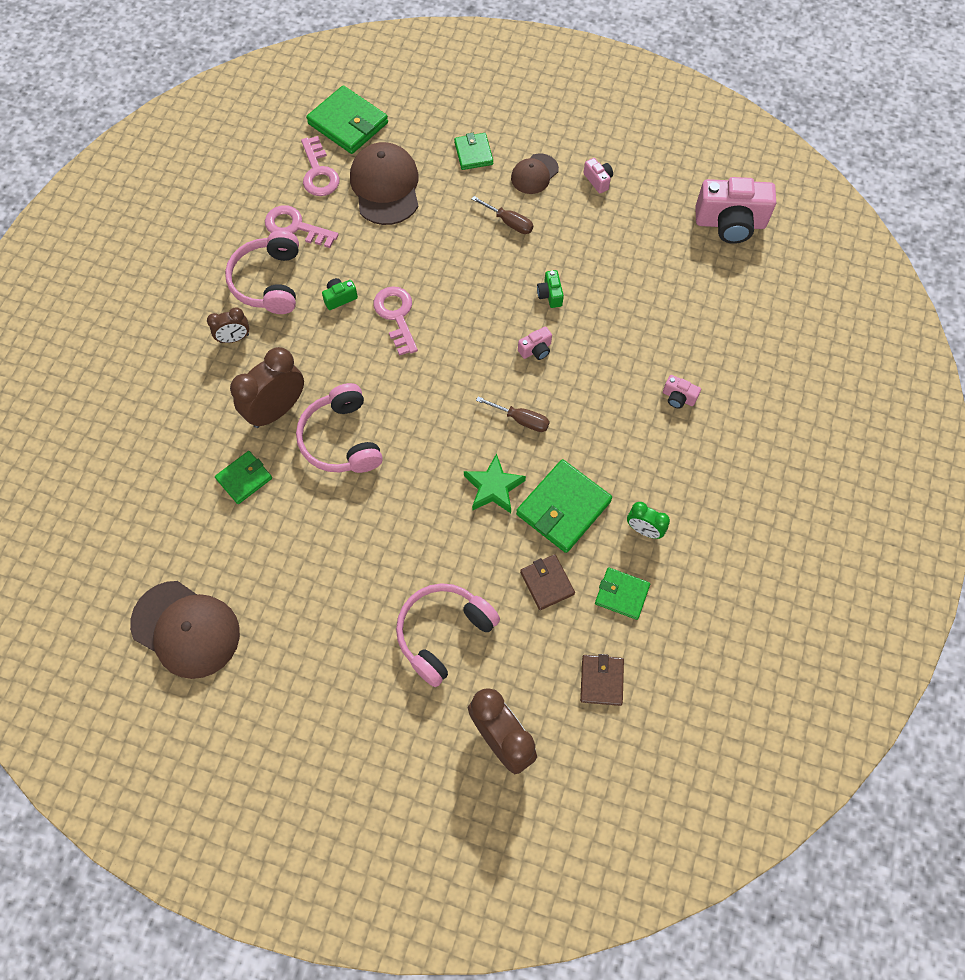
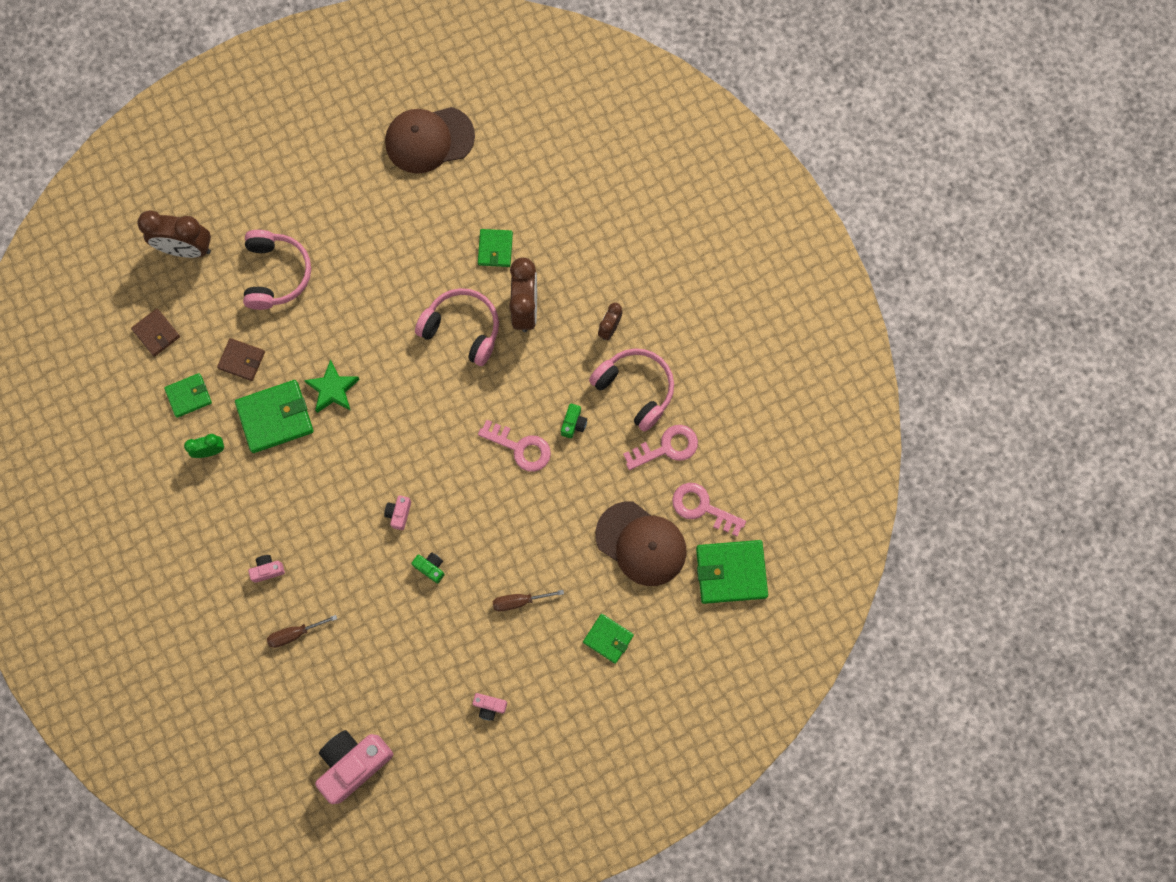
camera: 135 degrees right, 10 degrees up
brown screwdriver [476,396,550,432] -> brown screwdriver moved to [267,615,337,648]
brown cap [511,154,559,194] -> none
green wallet [516,459,612,553] -> green wallet turned 75 degrees clockwise [235,380,313,453]

